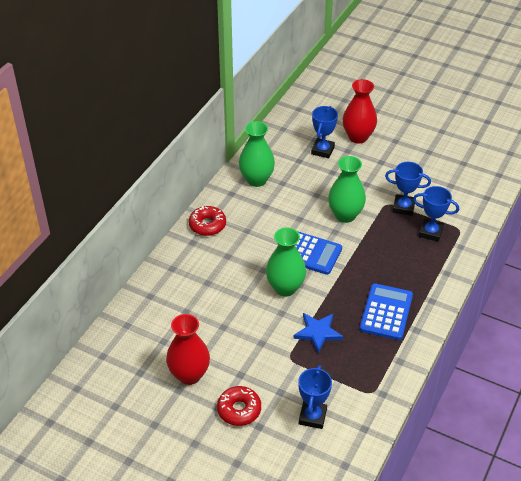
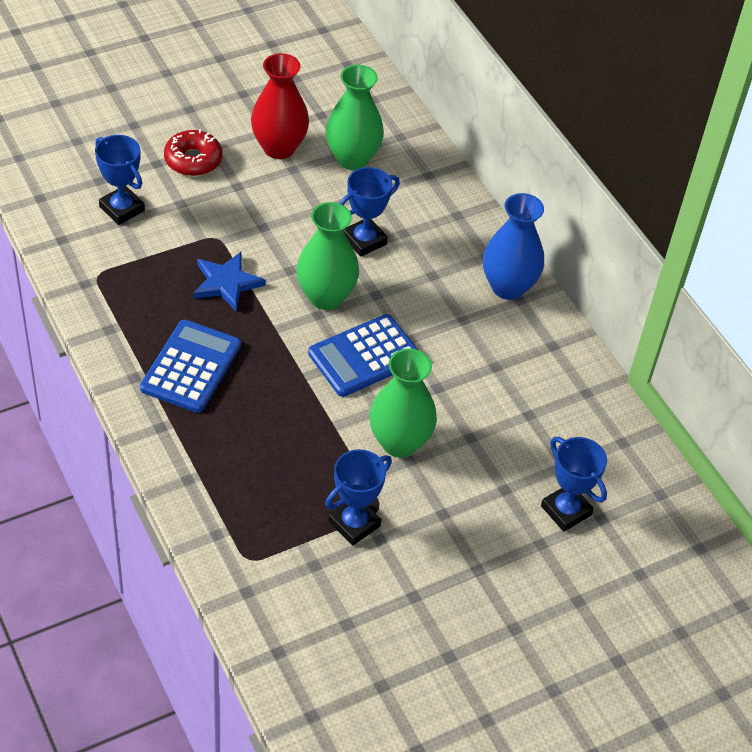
camera: 120 degrees right, 5 degrees up
red donut [189,206,226,236] -> blue vase [483,193,544,300]
green vase [239,121,275,187] -> green vase moved to [326,65,384,170]
red vase [343,79,377,143] -> none
blue calculator [360,283,413,340] -> blue calculator turned 120 degrees counterclockwise [140,319,241,413]
blue trophy [413,186,459,242] -> blue trophy moved to [339,167,400,257]

